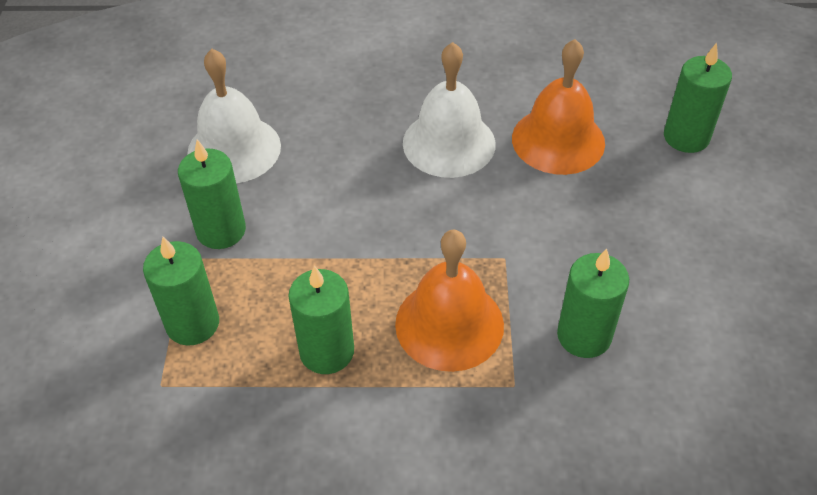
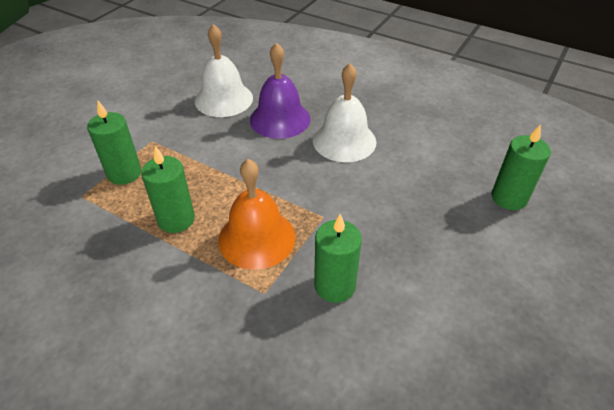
camera: 30 degrees right, 5 degrees down
green candle [178,139,246,249] -> none
orange bell [512,39,605,175] -> none
none -> purple bell [250,42,311,139]

